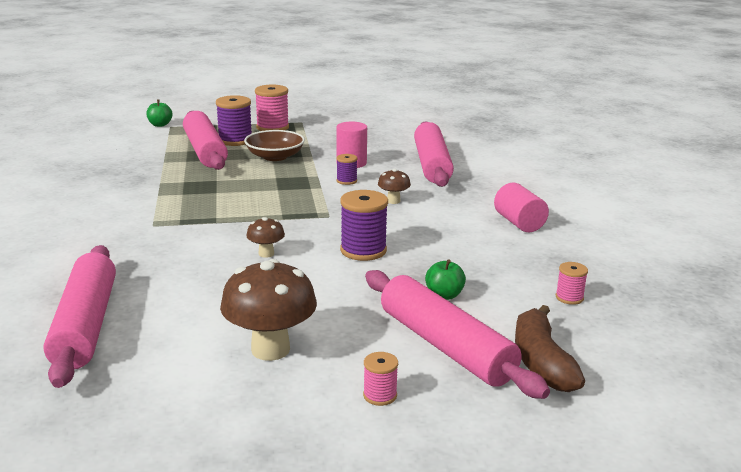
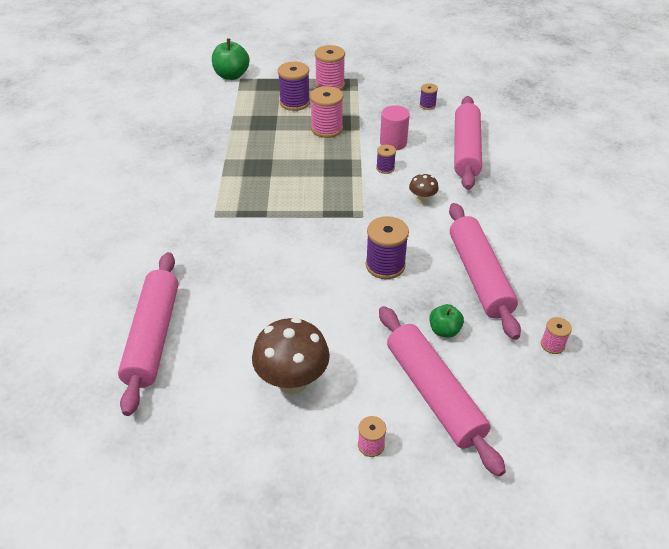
camera: 10 degrees right, 20 degrees up
green apple [146,99,172,127] -> green apple [212,39,250,80], size x1.66
pink rolling pin [183,111,228,170] -> pink rolling pin moved to [449,203,521,340]
brown bowl [244,130,305,161] -> pink spool [310,86,343,138]
brown mushroom [246,217,285,258] -> none
pink cylinder [494,183,549,232] -> none
brown banana [515,305,585,392] -> none
none -> purple spool [419,83,438,110]

